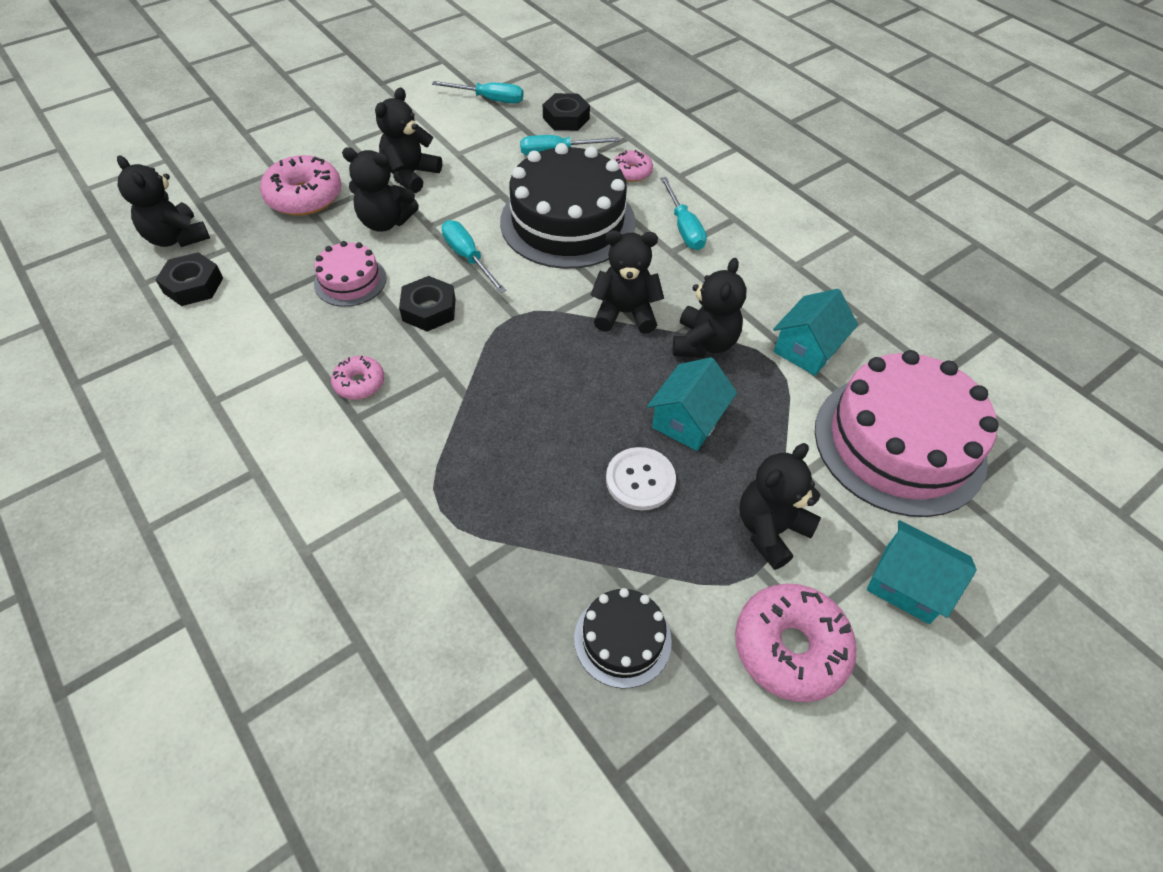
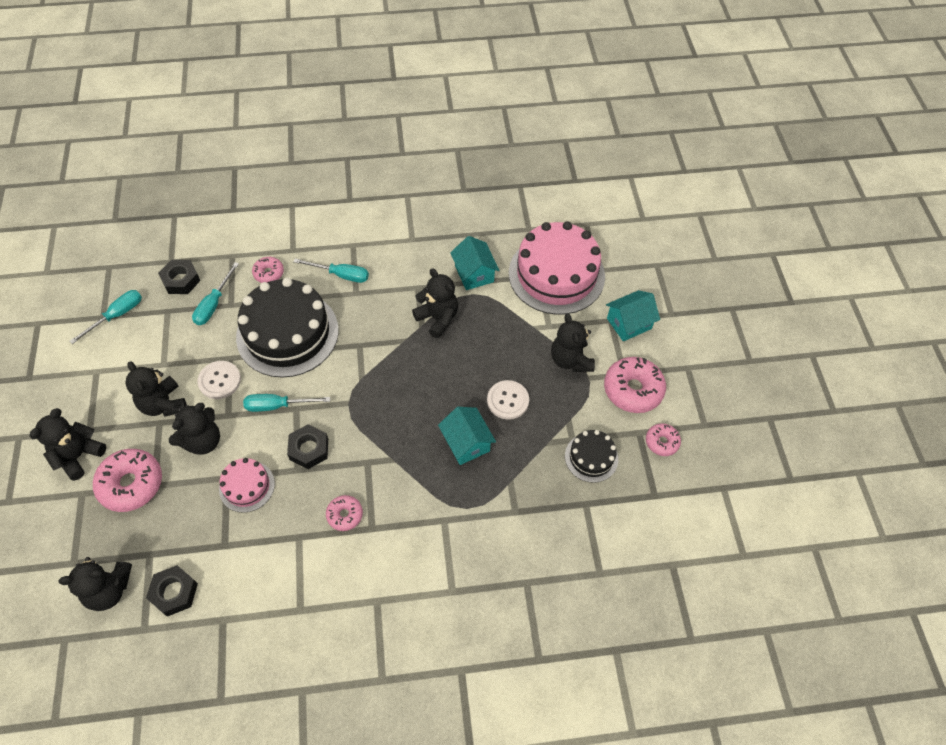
camera: 60 degrees left, 5 degrees up
black teddy bear [591,230,664,334] -> black teddy bear moved to [29,408,106,481]
turquoise house [647,357,737,451] -> turquoise house moved to [438,407,496,465]
none -> white button [197,361,241,399]
none -> pink donut [646,423,681,456]

